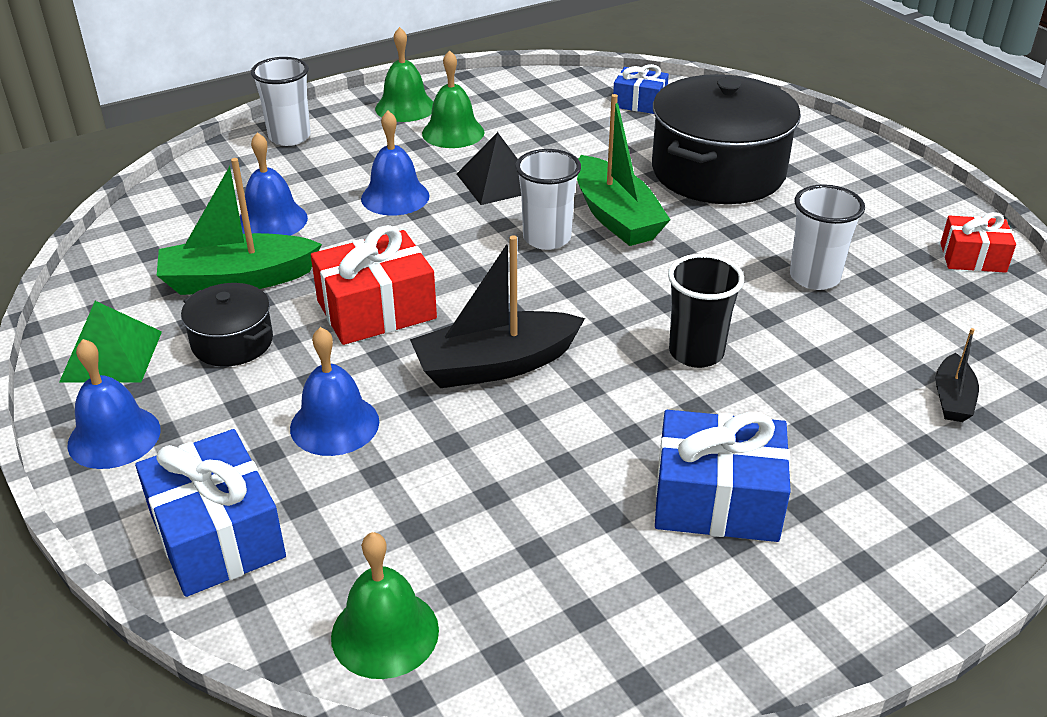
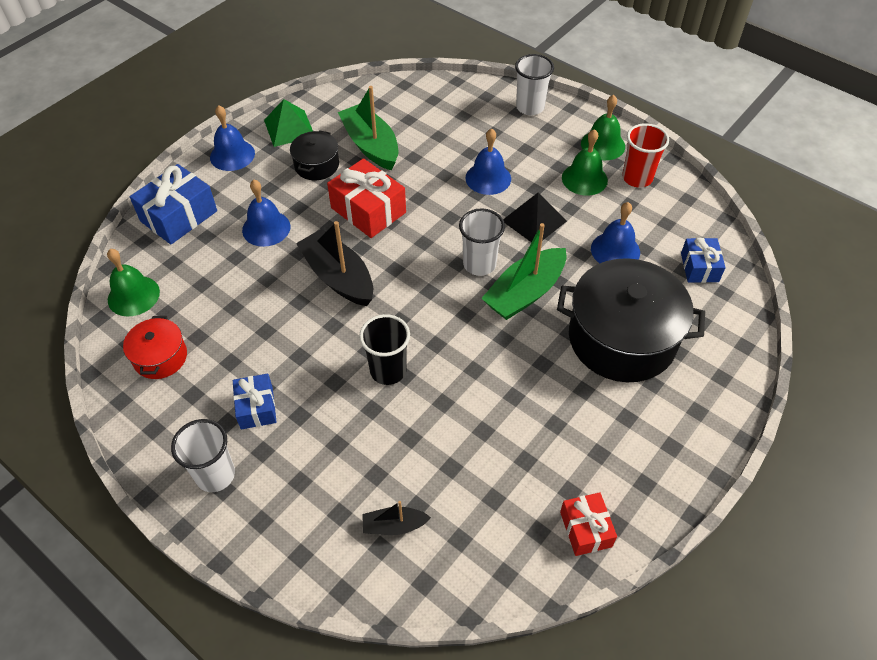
camera: 70 degrees right, 15 degrees up
blue bell [240,132,308,236] -> blue bell moved to [591,202,640,263]
blue gift [655,410,791,542] -> blue gift [233,374,277,429], size x0.61
white cup [790,184,865,290] -> white cup moved to [171,419,235,492]
none -> red pot [123,316,187,379]
none -> red cup [622,123,669,187]

